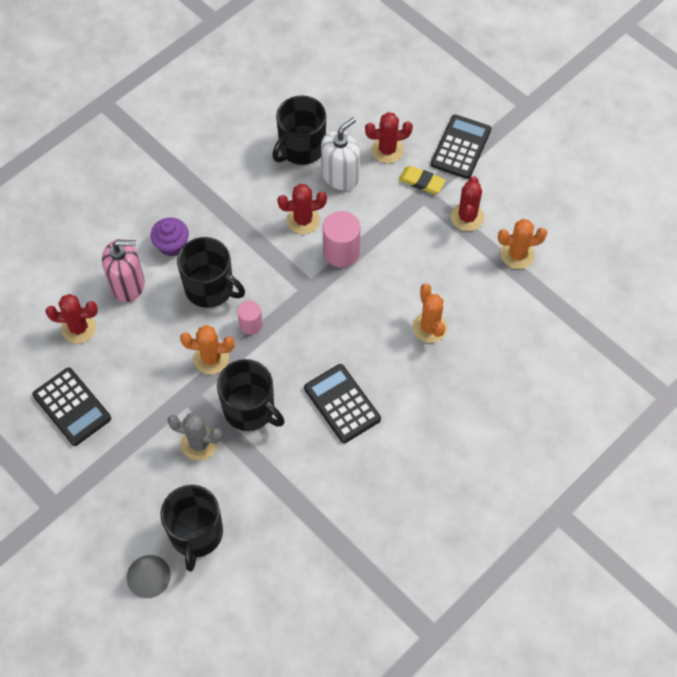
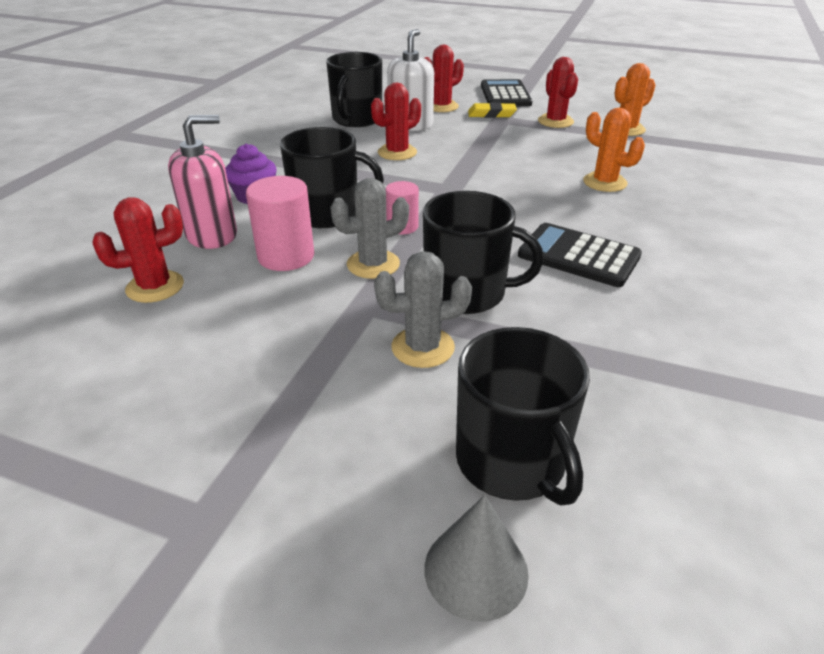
camera: 25 degrees left, 25 degrees down
black calculator [32,367,111,446] -> none
orange cactus [180,325,235,374] -> grey cactus [330,178,409,279]
pink cylinder [323,211,361,267] -> pink cylinder moved to [246,176,314,271]

